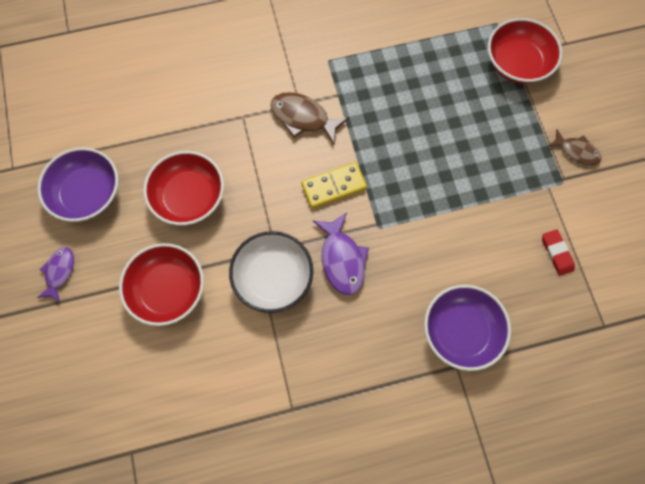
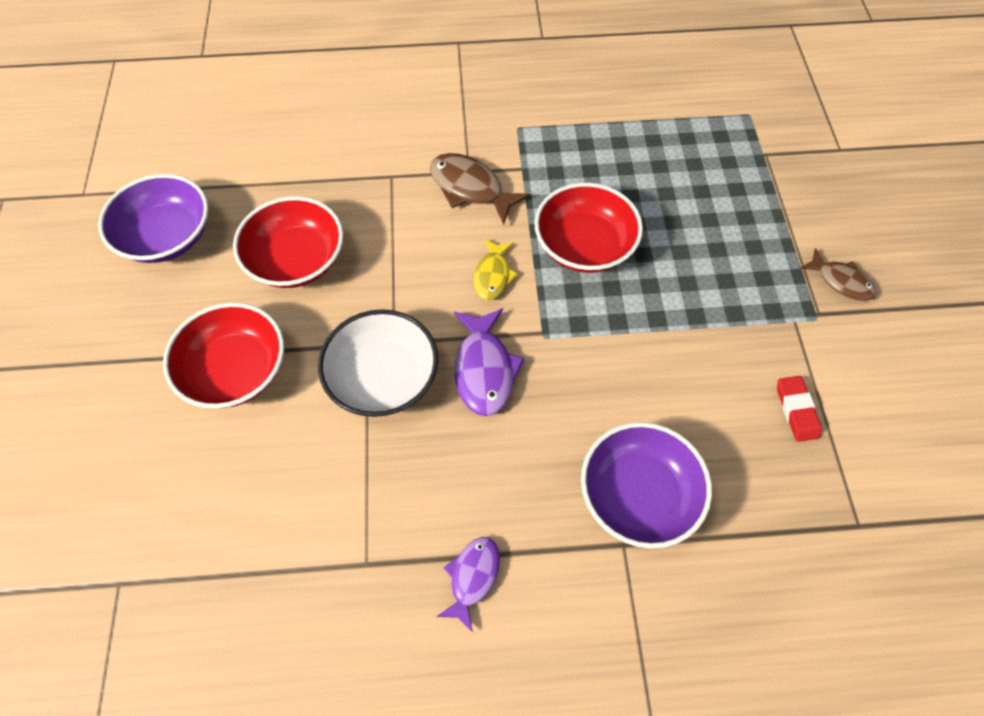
camera: 10 degrees right, 10 degrees down
purple fish [37,247,74,302] -> purple fish moved to [436,537,500,632]
yellow domino [301,162,367,208] -> yellow fish [473,239,518,300]
red bowl [488,18,563,84] -> red bowl moved to [534,183,643,273]

